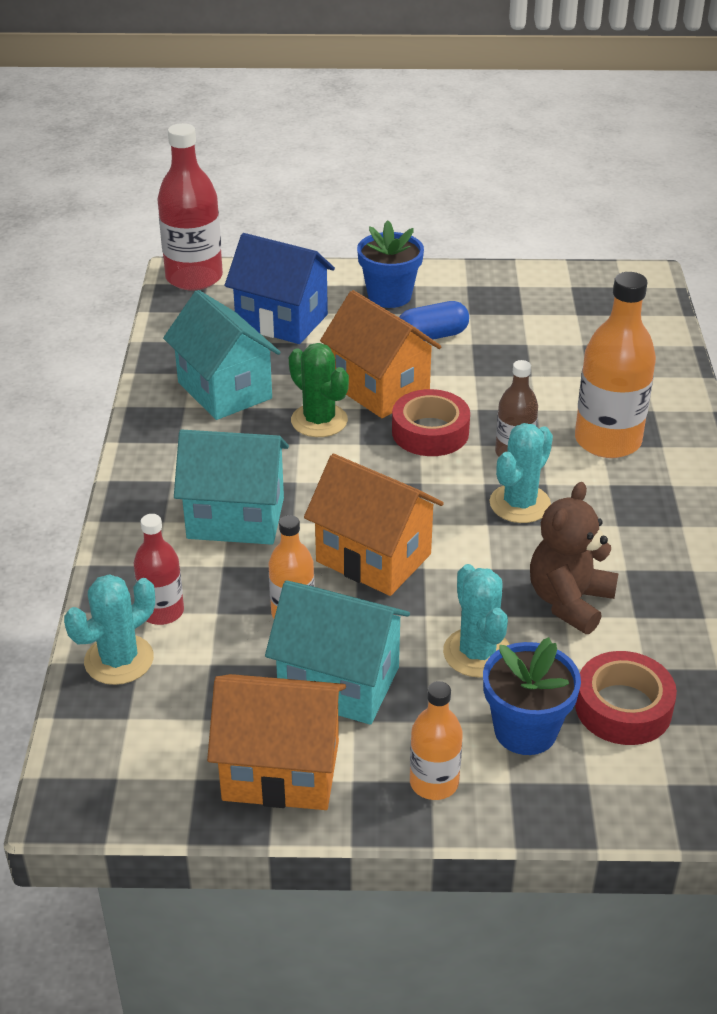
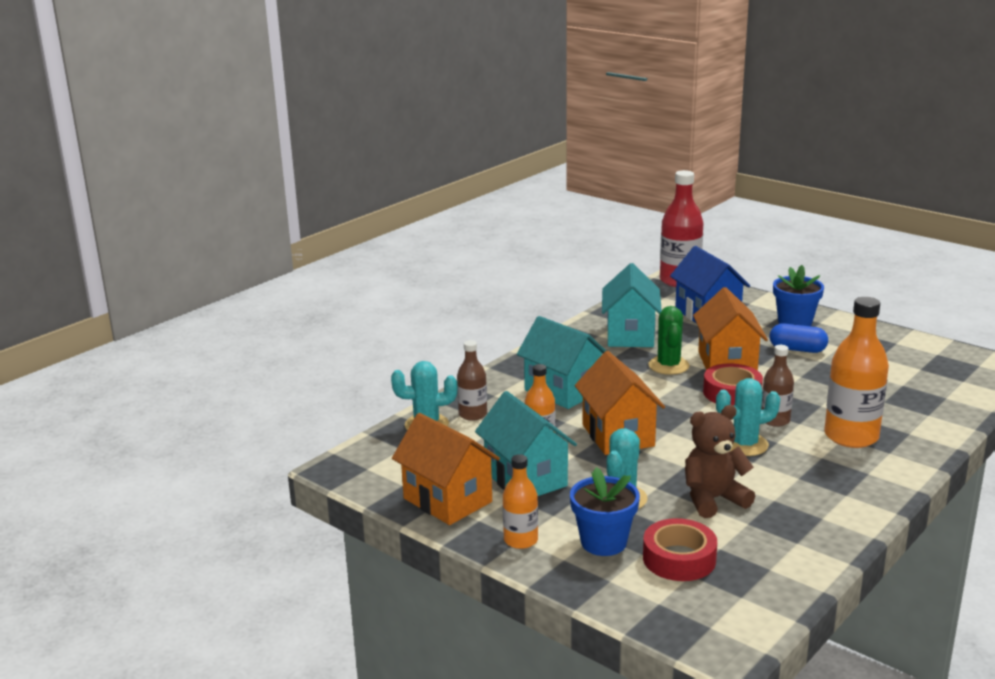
camera: 40 degrees right, 15 degrees down
red bottle [133,514,184,625] -> brown bottle [457,340,487,421]

